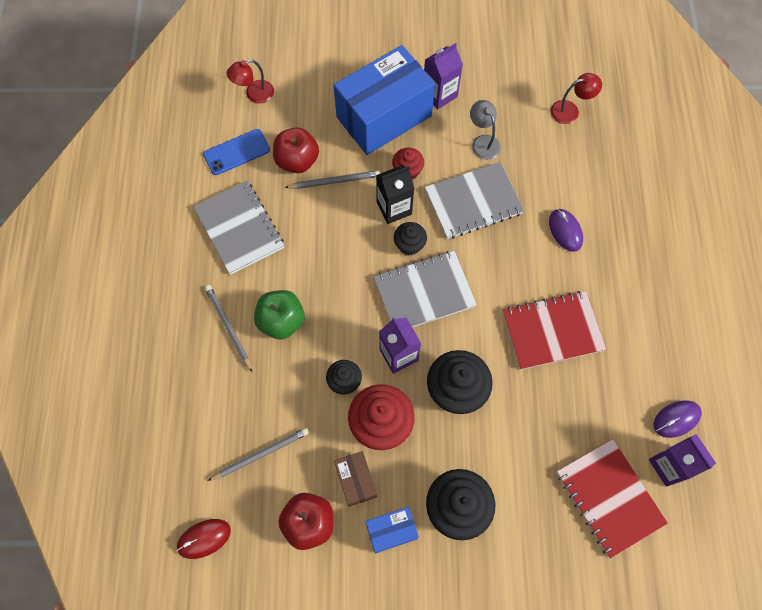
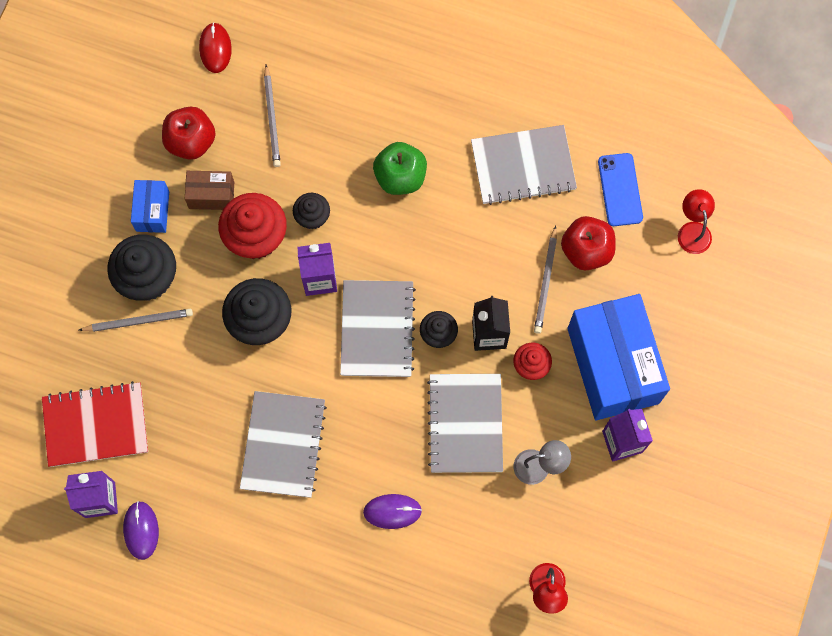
camera: 110 degrees right, 5 degrees up
grey pencil [205,285,252,372] -> grey pencil moved to [78,309,193,332]
red notebook [503,291,606,370] -> grey notebook [240,391,327,498]

